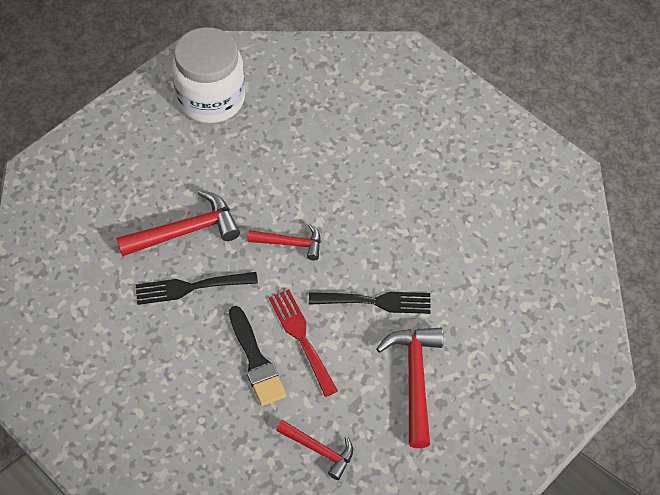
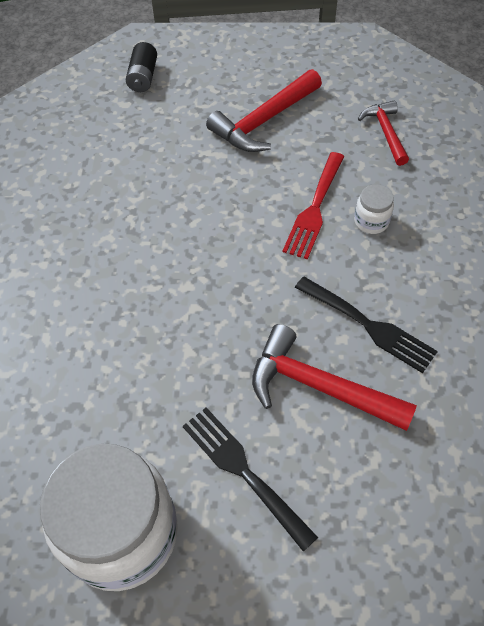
camera: 130 degrees left, 0 degrees up
black brush [229,306,286,406] -> white jar [354,184,394,234]
red hammer [248,224,321,261] -> none
black fork [309,292,431,314] -> black fork moved to [183,407,318,552]
none -> black battery [126,42,157,92]

